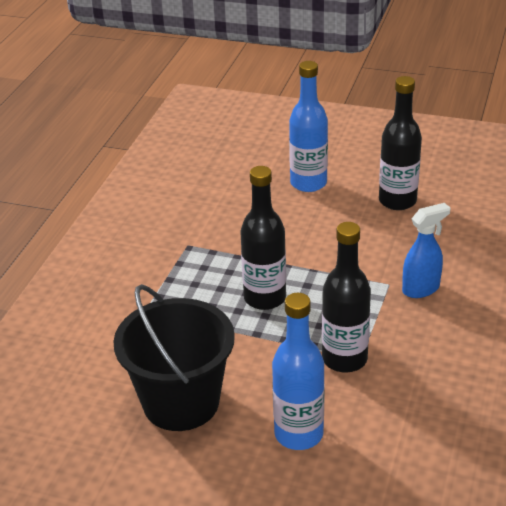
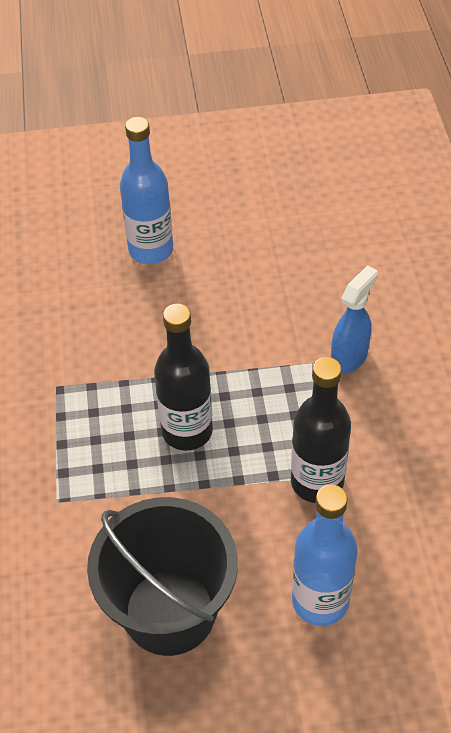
camera: 25 degrees left, 15 degrees up
black bottle [379,76,422,210] -> none

